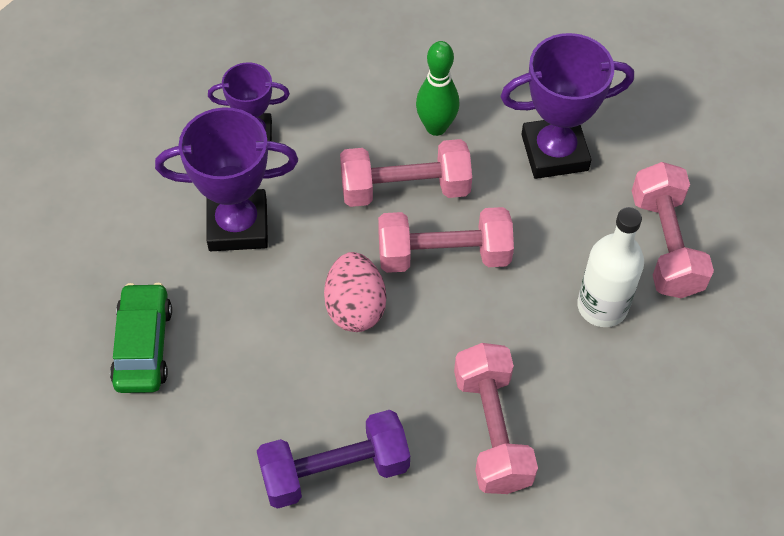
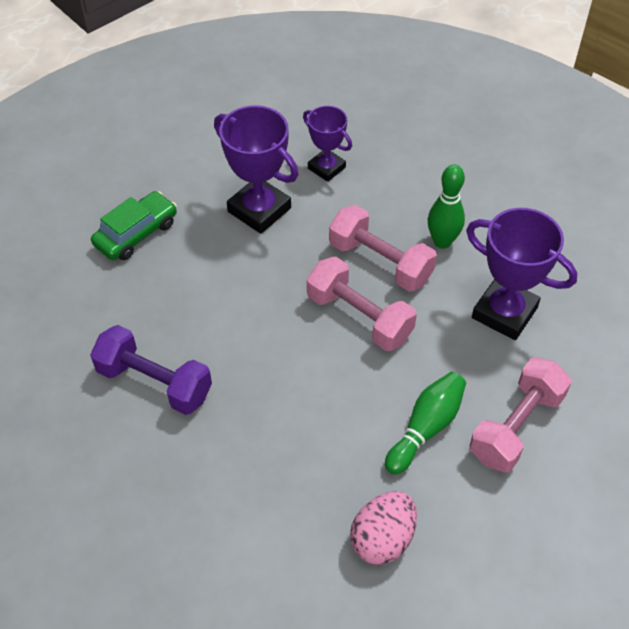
camera: 45 degrees right, 5 degrees down
pink egg [324,252,386,332] -> pink egg moved to [350,491,417,565]
pink dumbbell [454,343,538,494] -> none
white bottle [577,207,644,327] -> green bowling pin [385,372,466,474]

